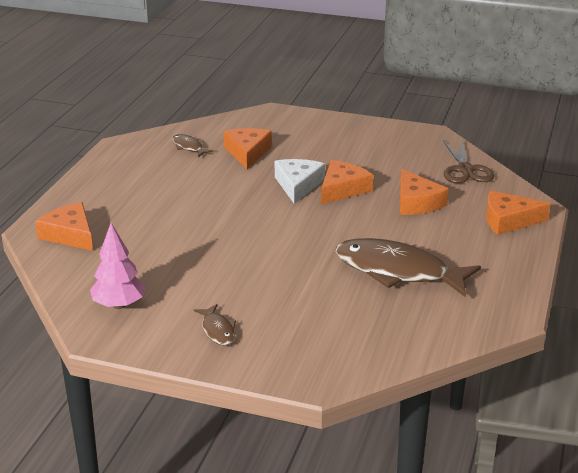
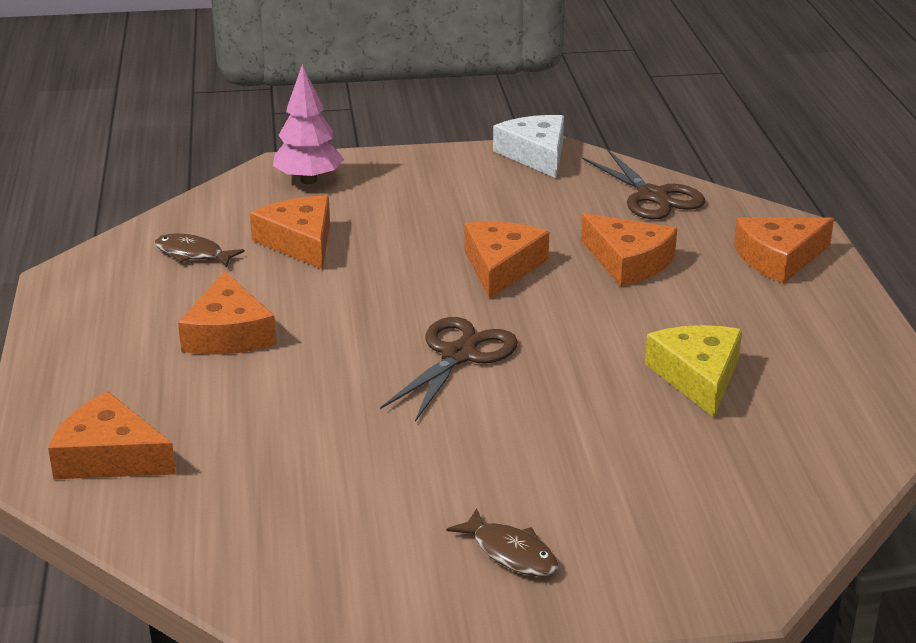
camera: 25 degrees left, 0 degrees up
pink tree [90,223,146,309] -> pink tree moved to [273,64,344,184]
white cheese [275,159,325,204] -> white cheese moved to [493,115,564,178]
brown fish [336,238,481,297] -> yellow cheese [645,325,742,417]
none -> orange cheese [178,271,276,355]
none -> brown scissors [380,317,518,422]

